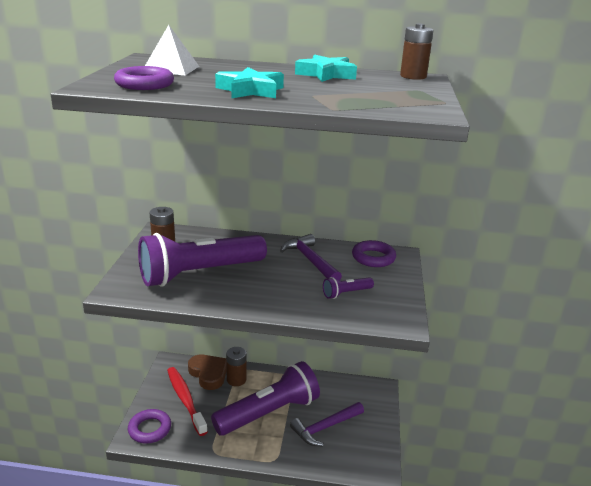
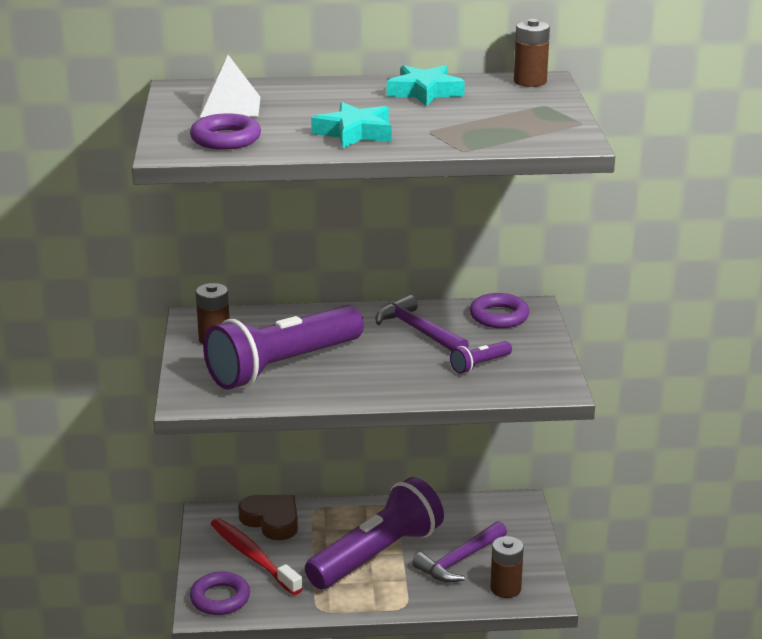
camera: 10 degrees left, 0 degrees up
brown battery [226,347,246,386] -> brown battery moved to [490,536,524,598]

